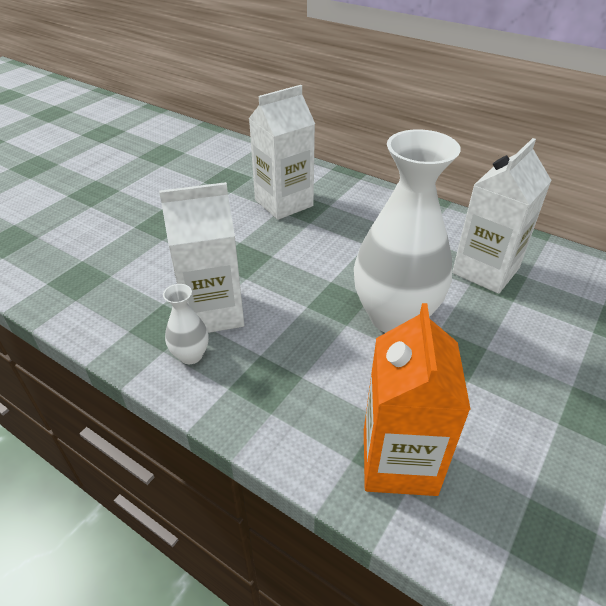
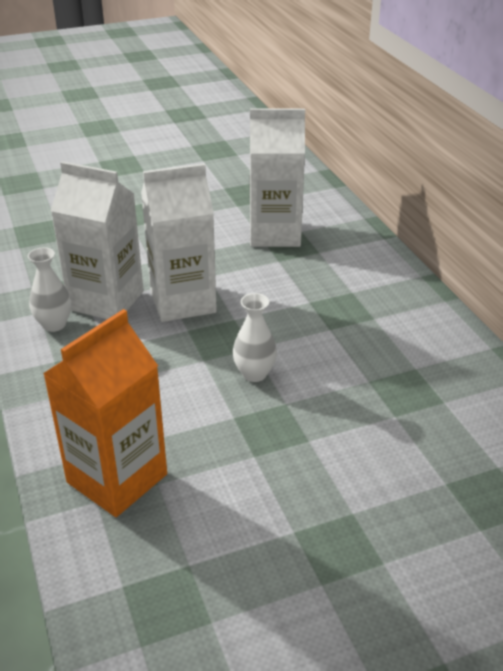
camera: 35 degrees right, 5 degrees down
white vase [354,129,461,333] -> white vase [232,293,277,382], size x0.43
white carton [452,138,552,294] -> white carton moved to [141,163,217,322]

